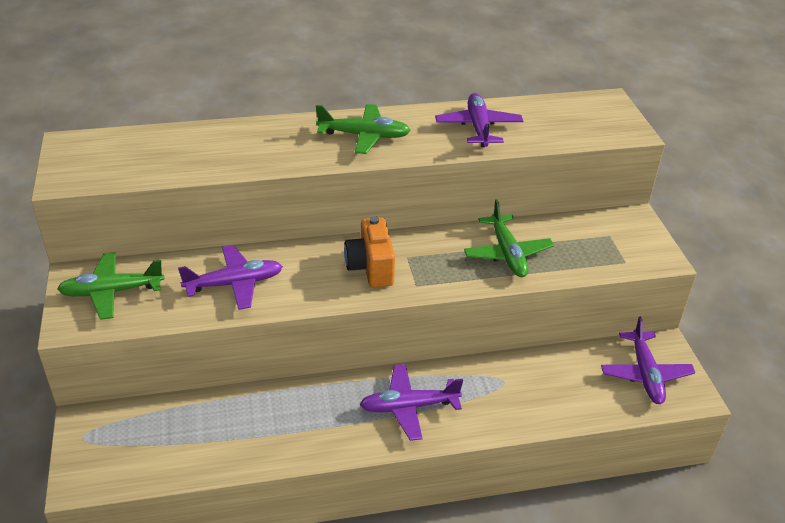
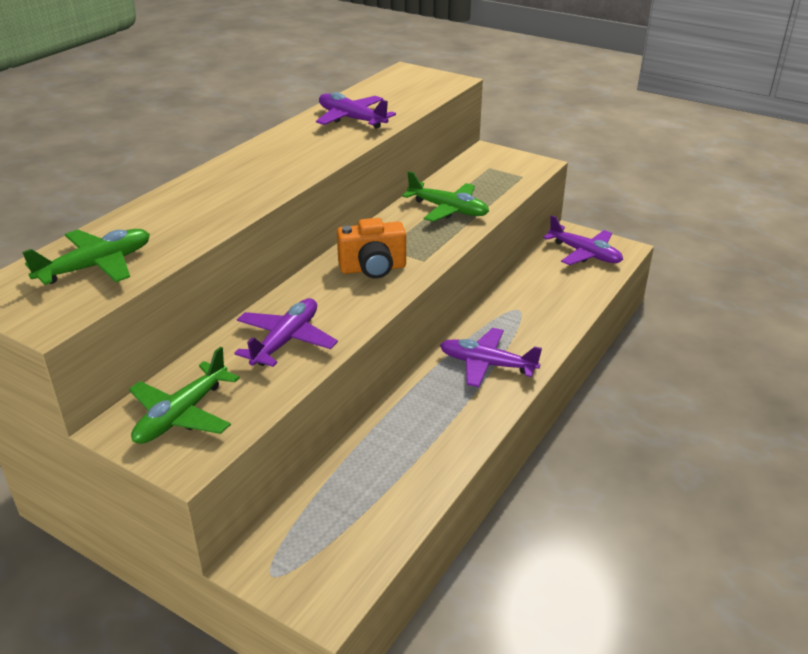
camera: 45 degrees left, 5 degrees down
green plane [316,104,411,154] -> green plane moved to [22,229,150,285]
orange camera [344,216,395,288] -> orange camera turned 45 degrees counterclockwise [337,218,406,278]
purple plane [360,364,463,441] -> purple plane turned 75 degrees clockwise [440,328,542,387]

